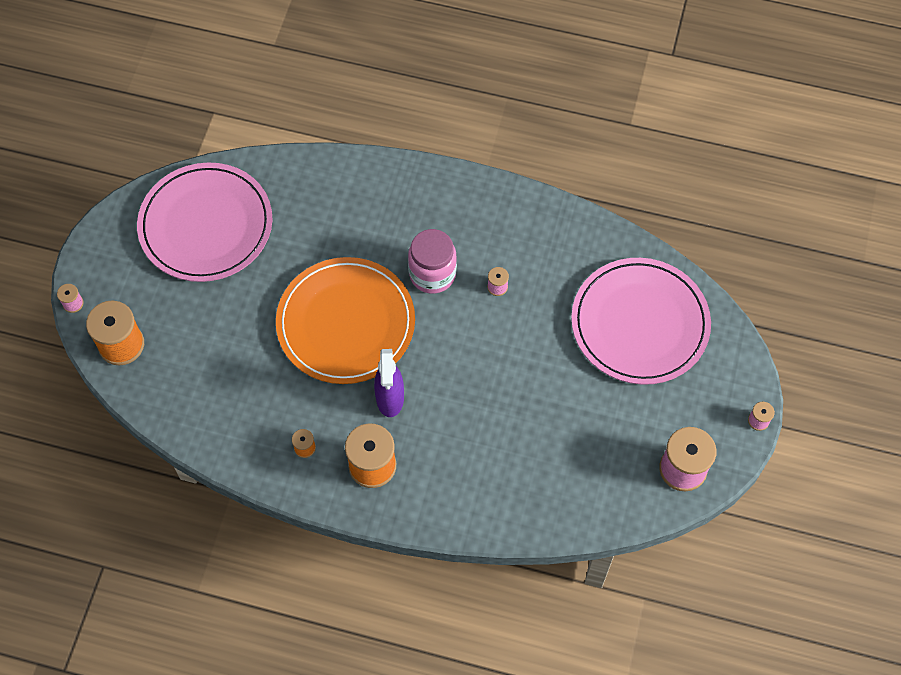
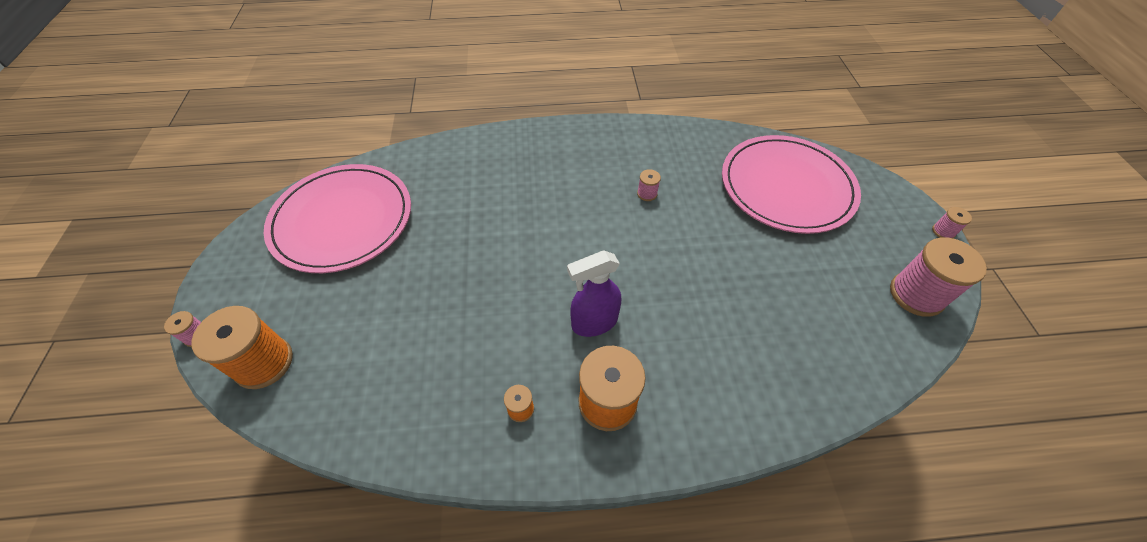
camera: 20 degrees left, 10 degrees down
orange plate [276,257,415,384] -> none
purple spray bottle [374,349,404,417] -> purple spray bottle turned 90 degrees clockwise [567,251,621,337]
pink jar [408,229,457,294] -> none

